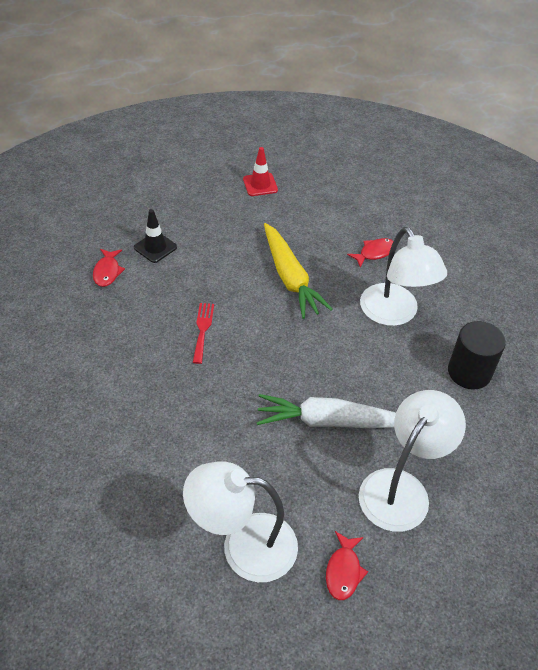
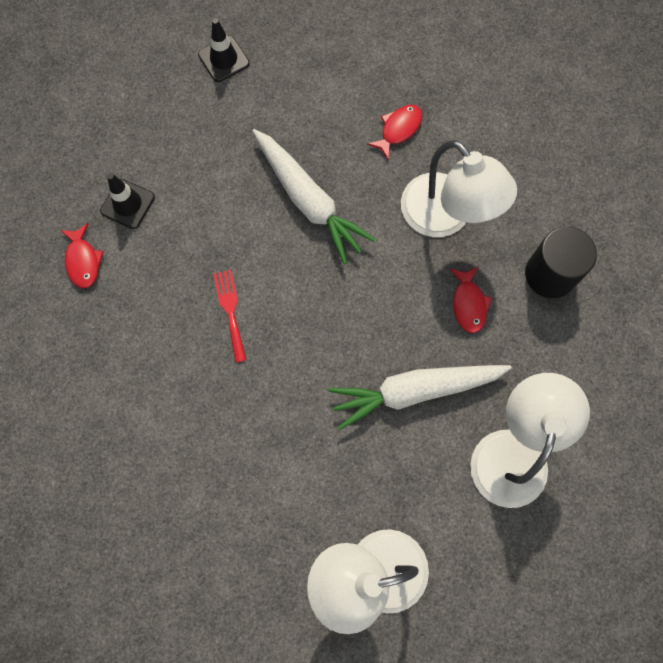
camera: 15 degrees left, 25 degrees up
red traffic cone [243,147,278,196] -> black traffic cone [198,18,250,82]
yellow carrot [264,223,333,319] -> white carrot [252,129,376,264]
red fish [326,531,368,600] -> red fish moved to [450,266,492,333]

